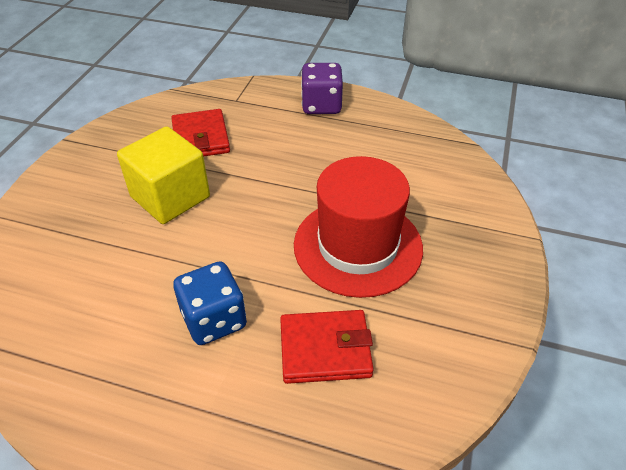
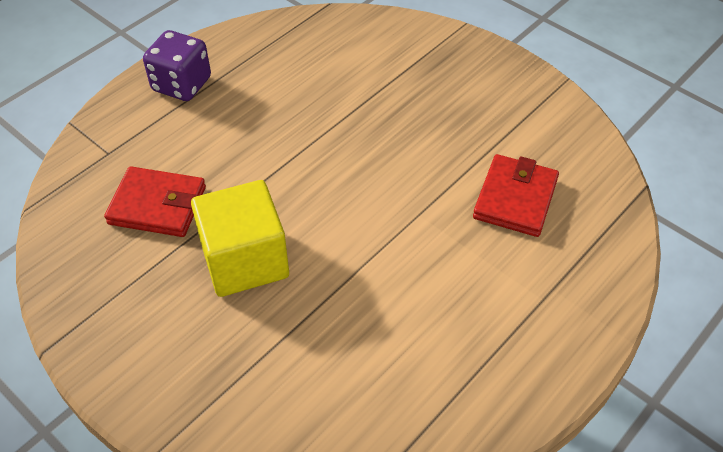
camera: 65 degrees left, 5 degrees up
blue dice [173,261,247,345] -> none
red hat [294,156,423,298] -> none

